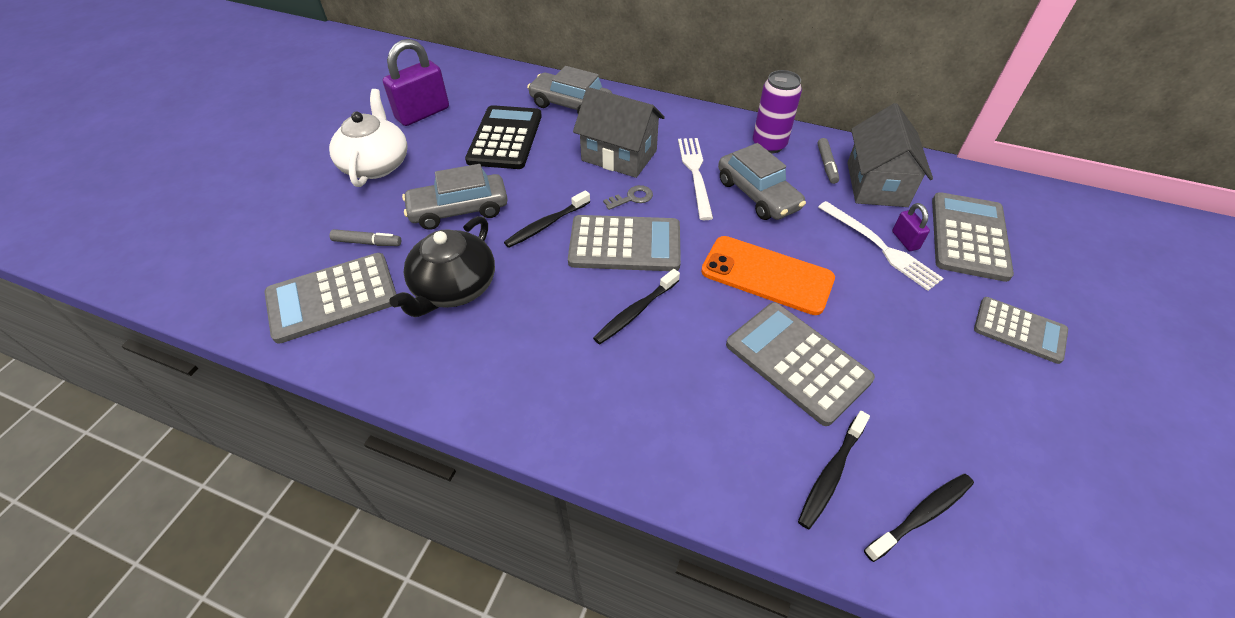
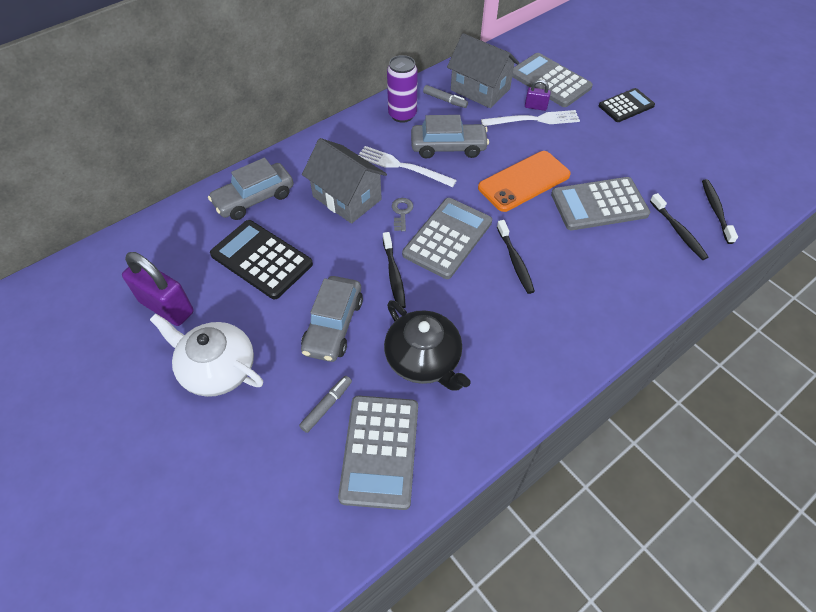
camera: 60 degrees left, 5 degrees up
purple padlock [383,39,449,126] -> purple padlock turned 45 degrees counterclockwise [122,252,194,326]
grey house [573,87,665,178] -> grey house turned 75 degrees clockwise [302,138,387,224]
grey calculator [974,297,1068,364] -> black calculator [599,88,655,122]

